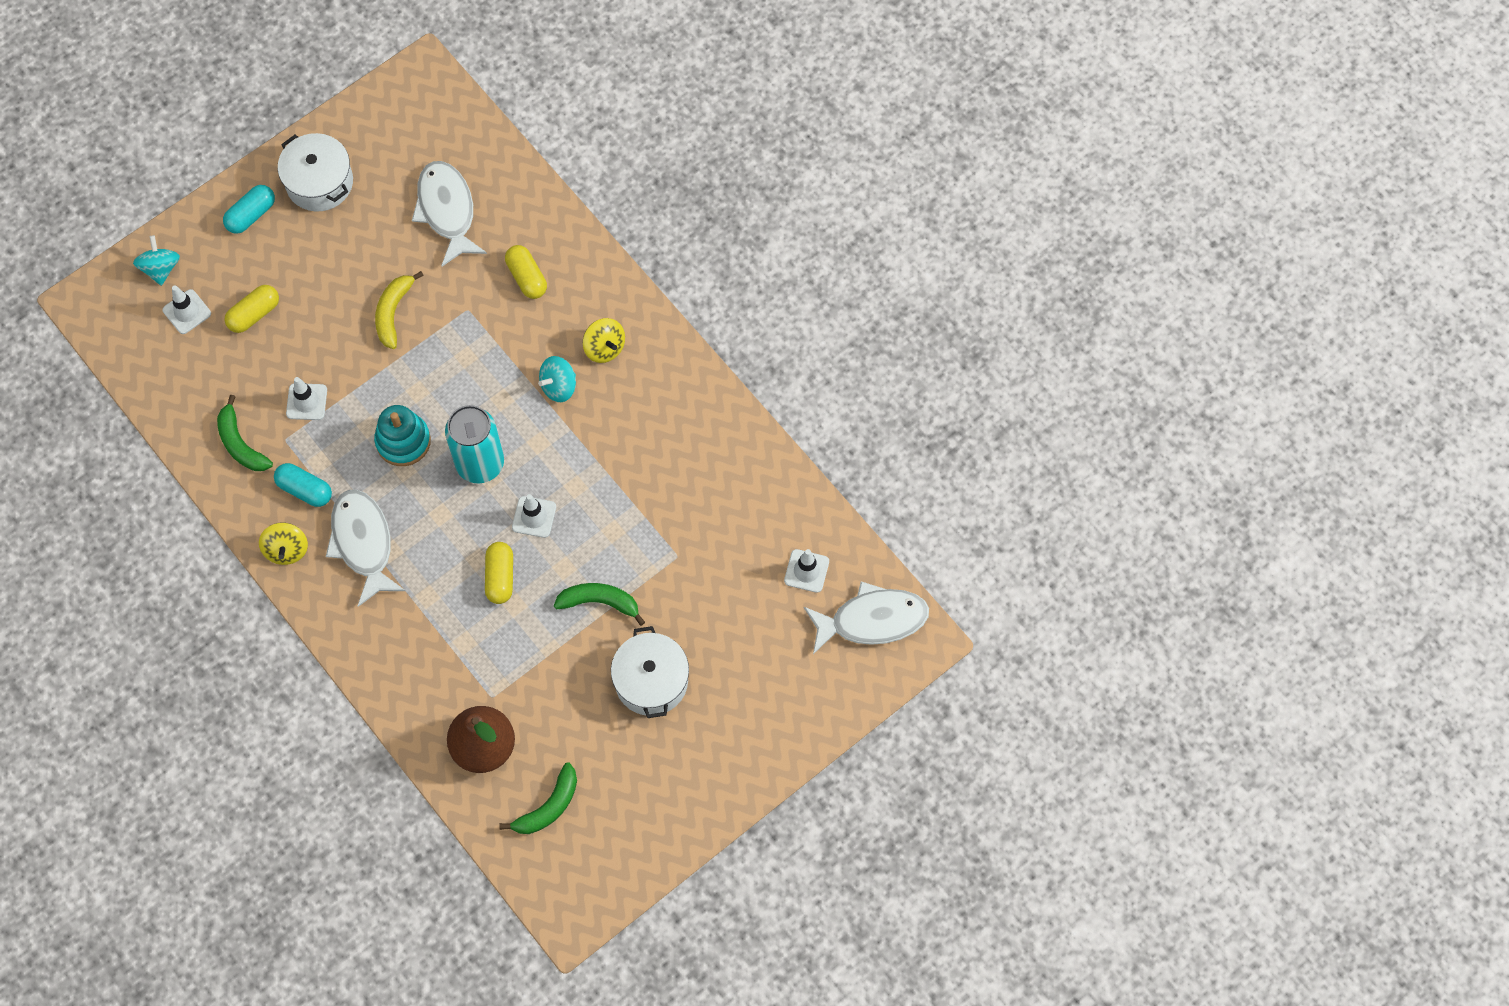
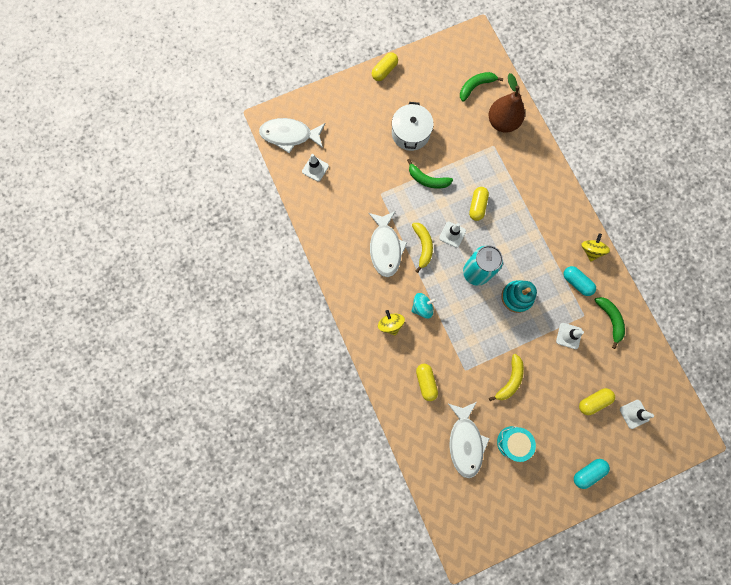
camera: 165 degrees left, 10 degrees up
turquoise spinning top [133,235,180,286] -> none
white pot [278,133,353,212] -> none
white fish [326,489,405,607] -> white fish moved to [369,211,407,277]
none -> yellow capsule [372,52,398,81]
none -> yellow banana [412,223,433,273]
none -> turquoise drum [497,426,536,462]

